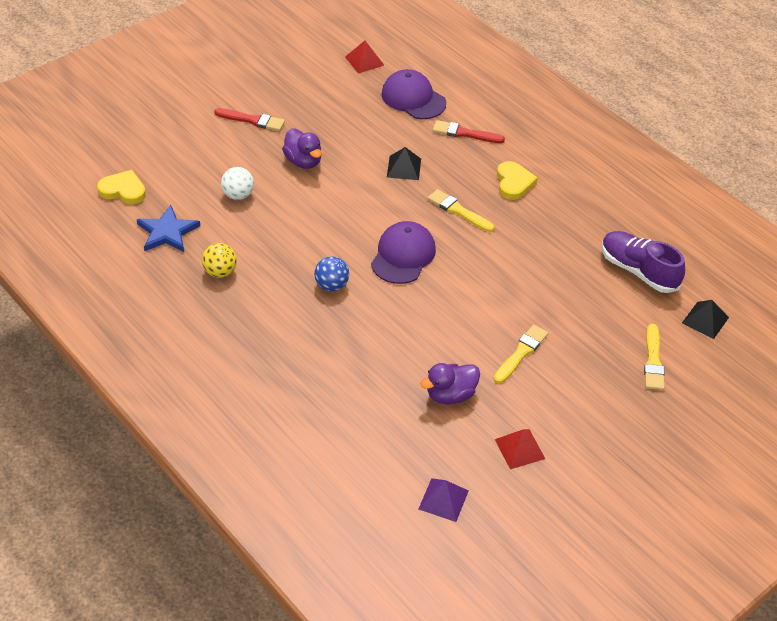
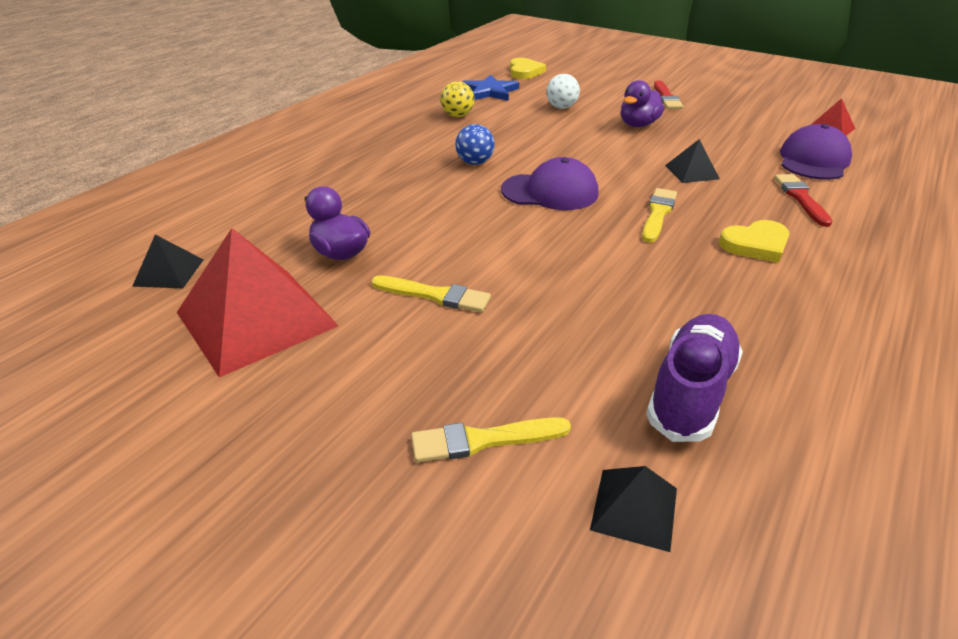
camera: 75 degrees right, 10 degrees down
purple pyramid [419,478,469,522] -> black pyramid [132,235,204,288]
red pyramid [495,429,545,469] -> red pyramid [177,228,339,377], size x2.15

